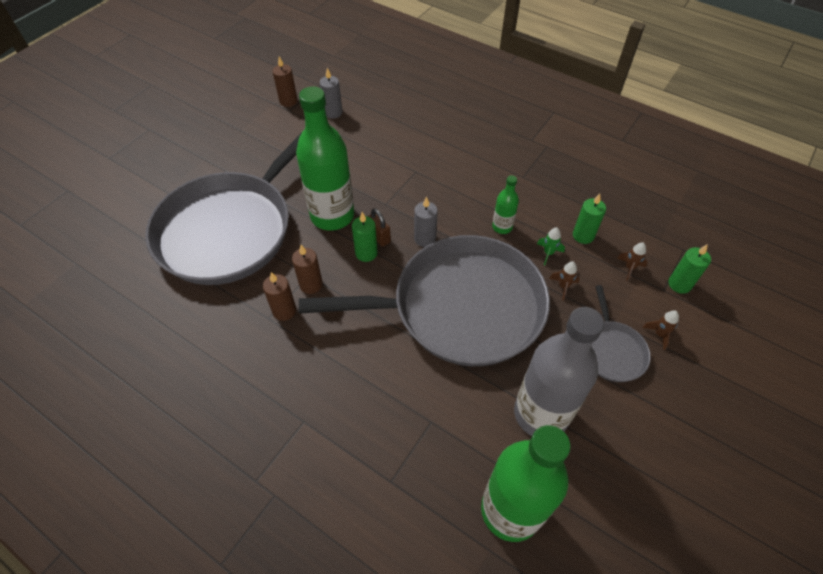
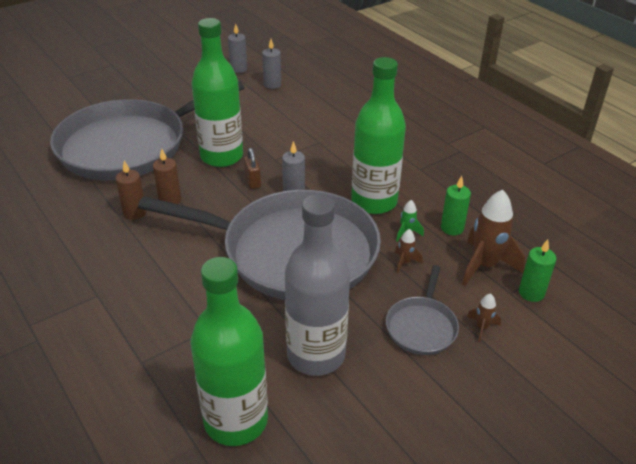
camera: 20 degrees right, 15 degrees down
brown candle [272,57,298,107] -> grey candle [228,23,247,73]
green candle [352,212,378,262] -> none
green bottle [492,175,519,234] -> green bottle [351,57,406,214], size x2.18
brown rocket [617,242,647,281] -> brown rocket [462,190,525,286], size x2.15

